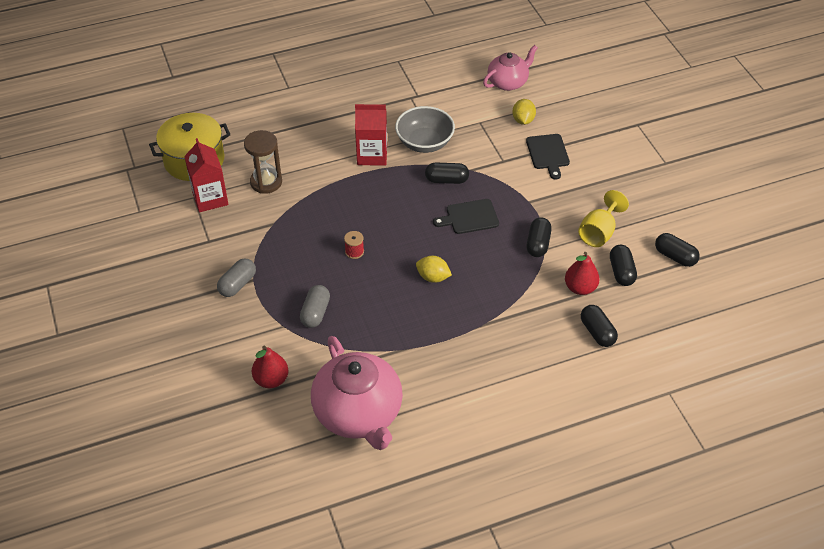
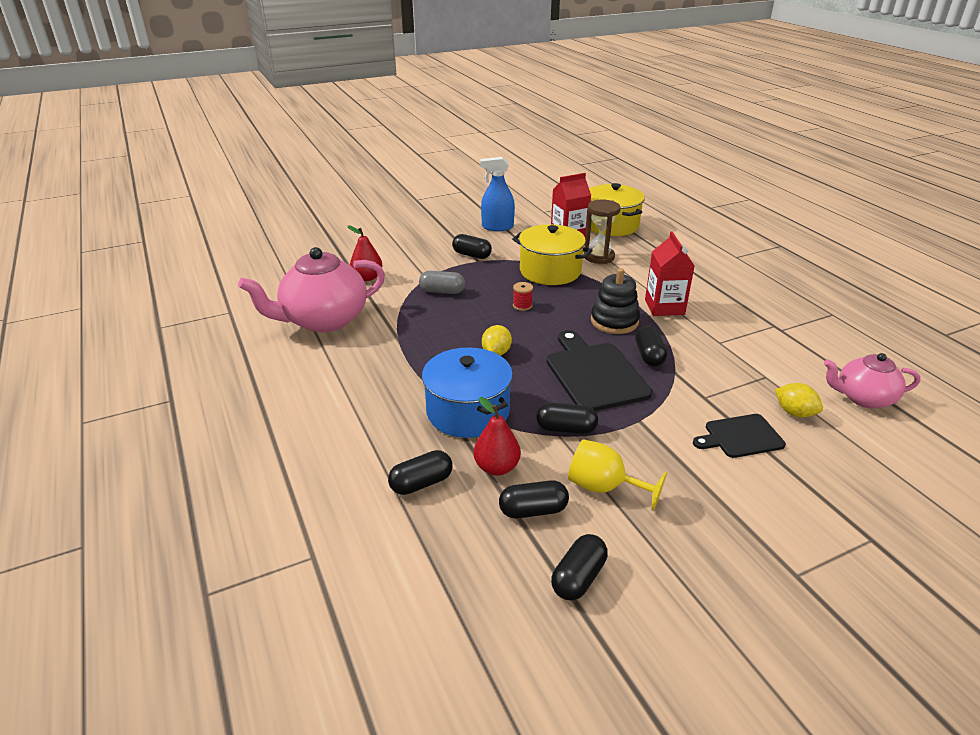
camera: 85 degrees right, 15 degrees down
grey capsule [217,258,256,297] -> black capsule [452,234,492,259]
grey bowl [395,106,455,153] -> none
black cutting board [433,199,499,234] -> black cutting board [547,330,652,411], size x1.66
pink teapot [483,45,538,91] -> pink teapot turned 135 degrees clockwise [824,353,921,409]
yellow lemon [512,99,536,125] -> yellow lemon turned 45 degrees clockwise [775,383,823,418]
none -> blue pot [422,347,513,438]
none -> blue spray bottle [480,157,515,231]
none -> yellow pot [512,224,593,285]
none -> black stacking toy [591,268,640,334]

